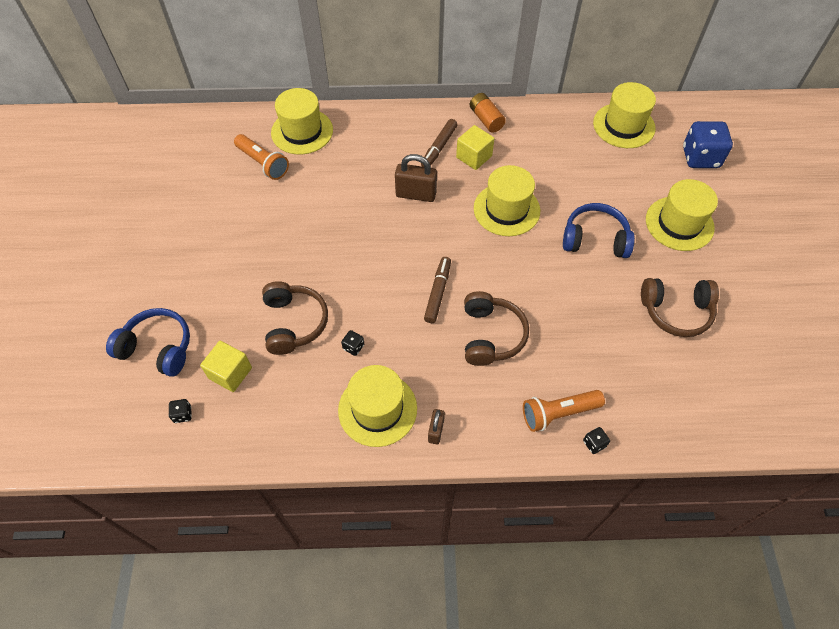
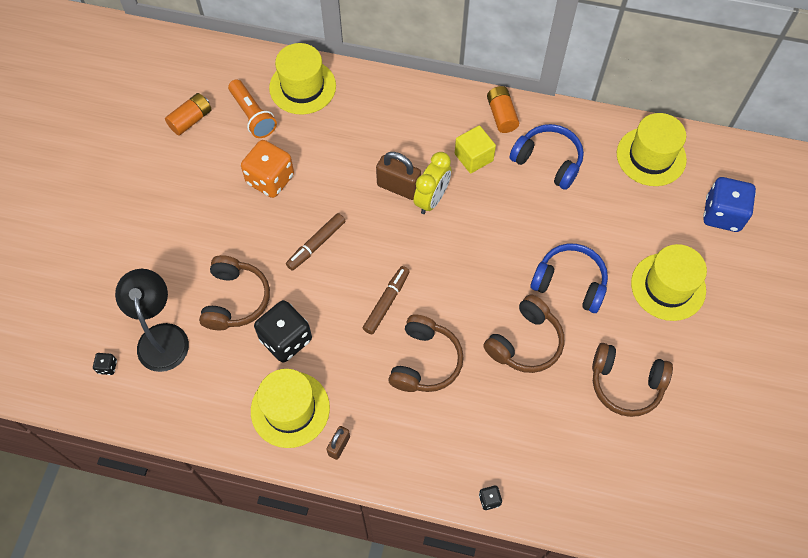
camera: 15 degrees right, 5 degrees up
blue headphones [106,308,190,377] -> blue headphones moved to [509,124,584,190]
yellow cube [200,341,252,392] -> black lamp [115,269,189,372]
black dice [341,330,364,356] -> black dice [254,300,312,363], size x2.37
brown marker [421,119,458,167] -> brown marker moved to [286,213,345,271]
yellow hat [474,165,540,236] -> none
orange flashlight [523,390,605,432] -> none
none -> orange battery [165,93,212,135]
none -> orange dice [241,140,294,198]
none -> yellow clock [413,152,451,214]
none -> brown headphones [483,294,564,373]

